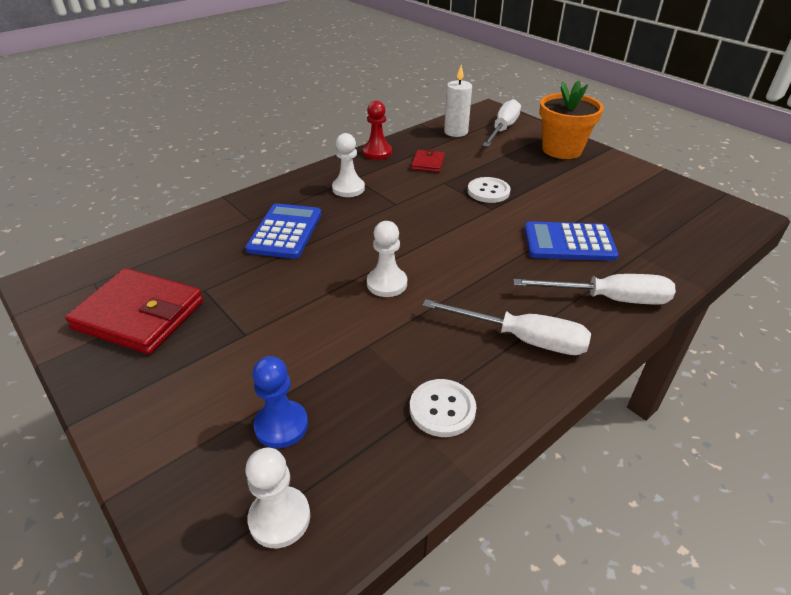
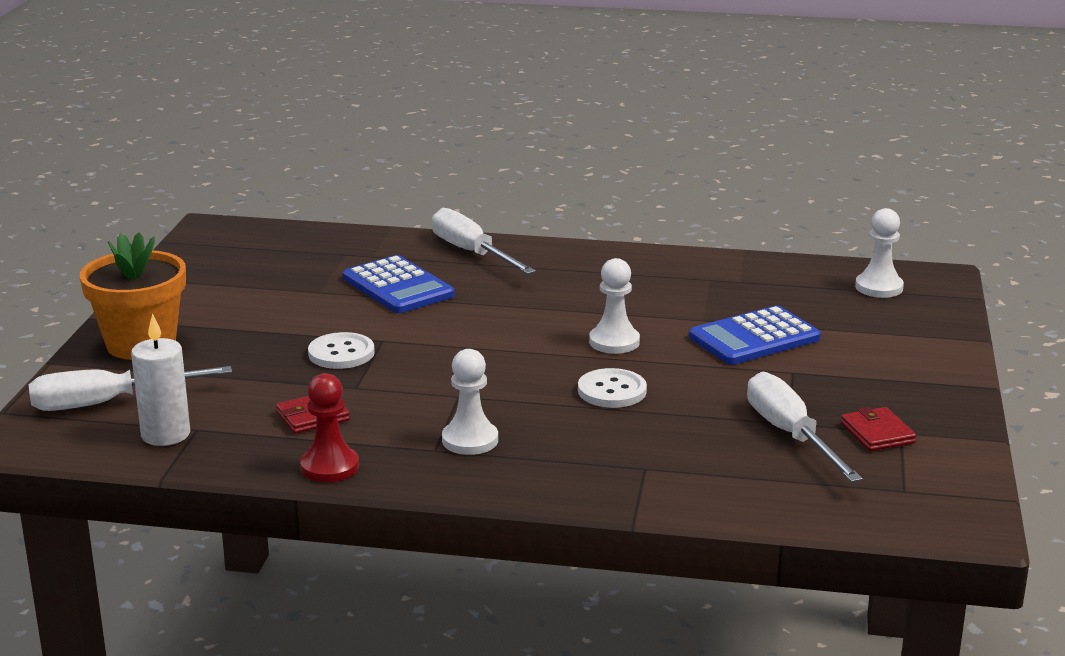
camera: 130 degrees left, 15 degrees down
red wallet [65,268,203,354] -> red wallet [841,407,917,451], size x0.48
blue calculator [245,203,322,259] -> blue calculator moved to [689,306,821,365]
blue pawn [252,356,308,448] -> none
white button [410,379,477,437] -> white button moved to [578,368,647,408]
white screwdriver [422,299,591,355] -> white screwdriver moved to [747,372,863,482]

